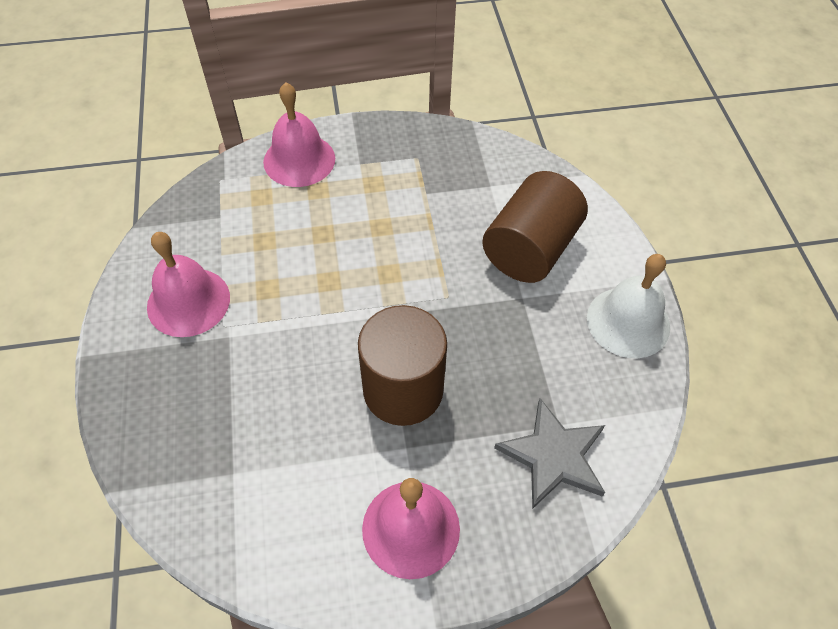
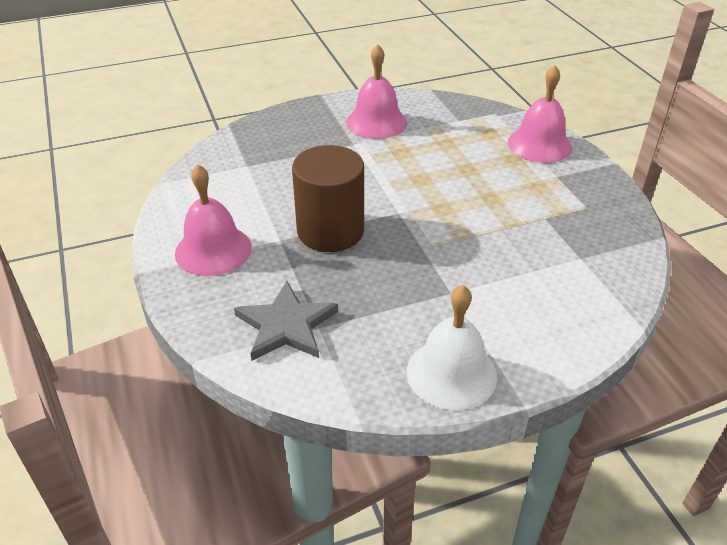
camera: 80 degrees right, 15 degrees down
brown cylinder [482,171,588,283] -> none

